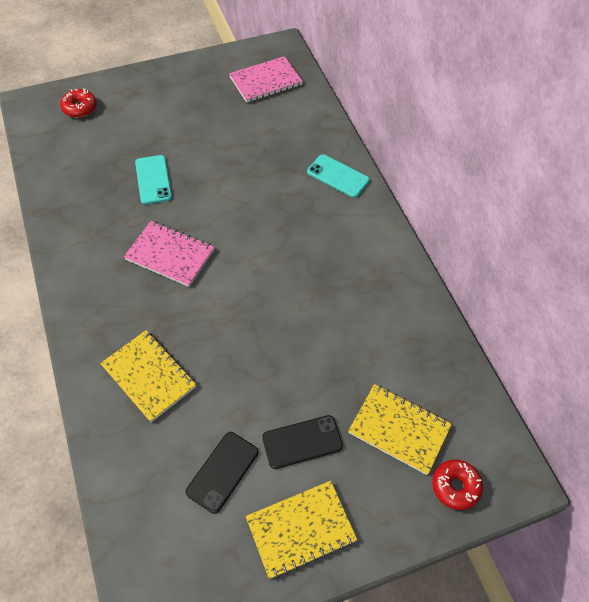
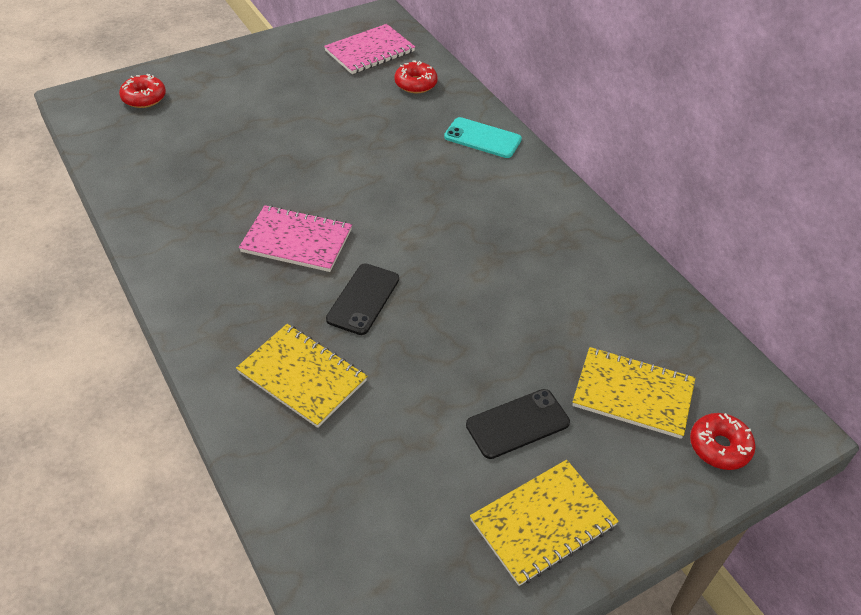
camera: 10 degrees left, 10 degrees down
turquoise phone [135,155,172,204] -> none
black phone [185,432,258,514] -> black phone moved to [326,263,399,335]
none -> red donut [395,60,438,93]

